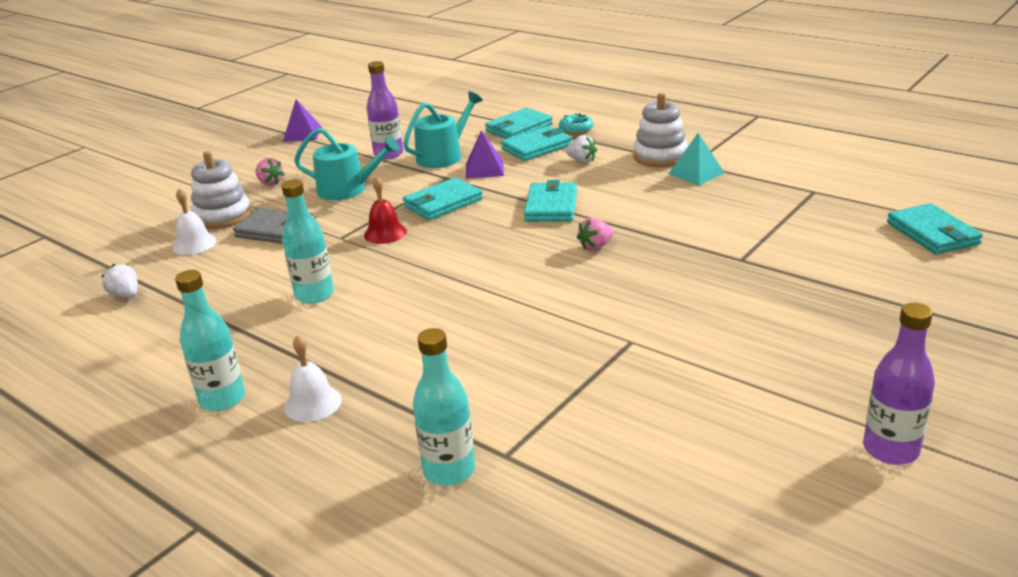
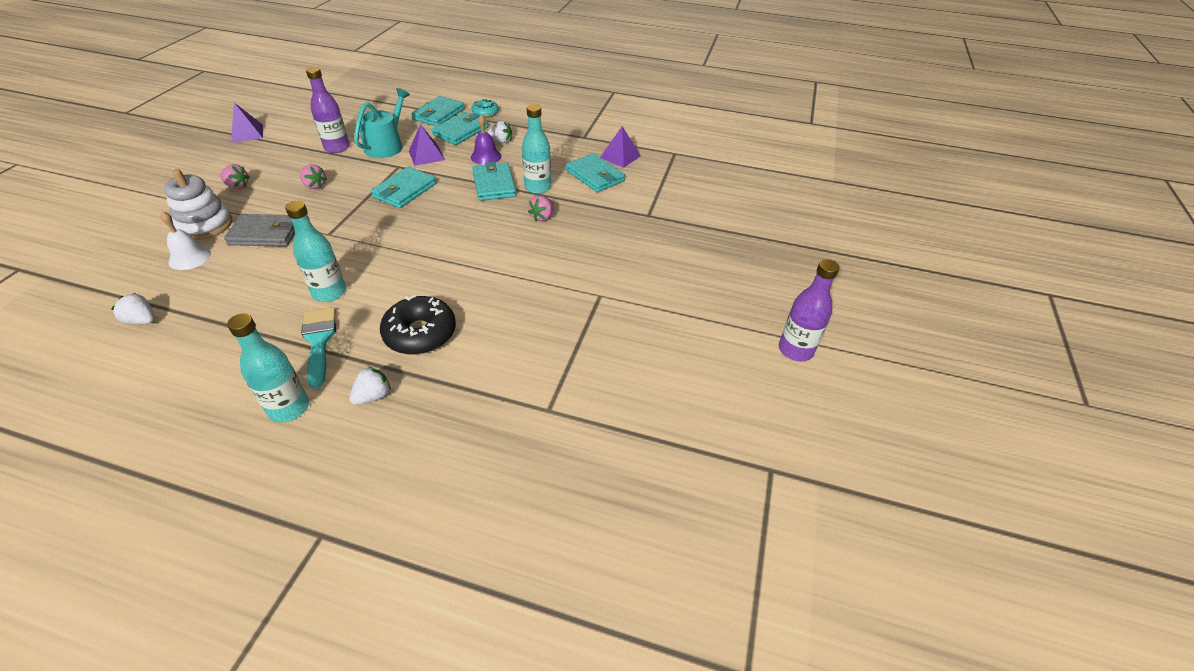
camera: 25 degrees left, 15 degrees up
white bell [284,335,342,422] -> white strawberry [349,366,391,405]
turquoise watering can [294,128,400,200] -> pink strawberry [300,164,327,189]
red bell [364,176,407,244] -> none
turquoise bottle [413,328,475,486] -> turquoise bottle moved to [522,104,551,194]
white stacking toy [633,93,688,167] -> none
turquoise pyramid [669,133,725,186] -> none
turquoise wallet [887,203,983,254] -> turquoise wallet moved to [566,154,625,192]
none -> turquoise brush [301,307,336,388]
none -> black donut [380,295,456,355]
none -> purple bell [471,115,501,165]
none -> purple pyramid [600,126,641,168]

